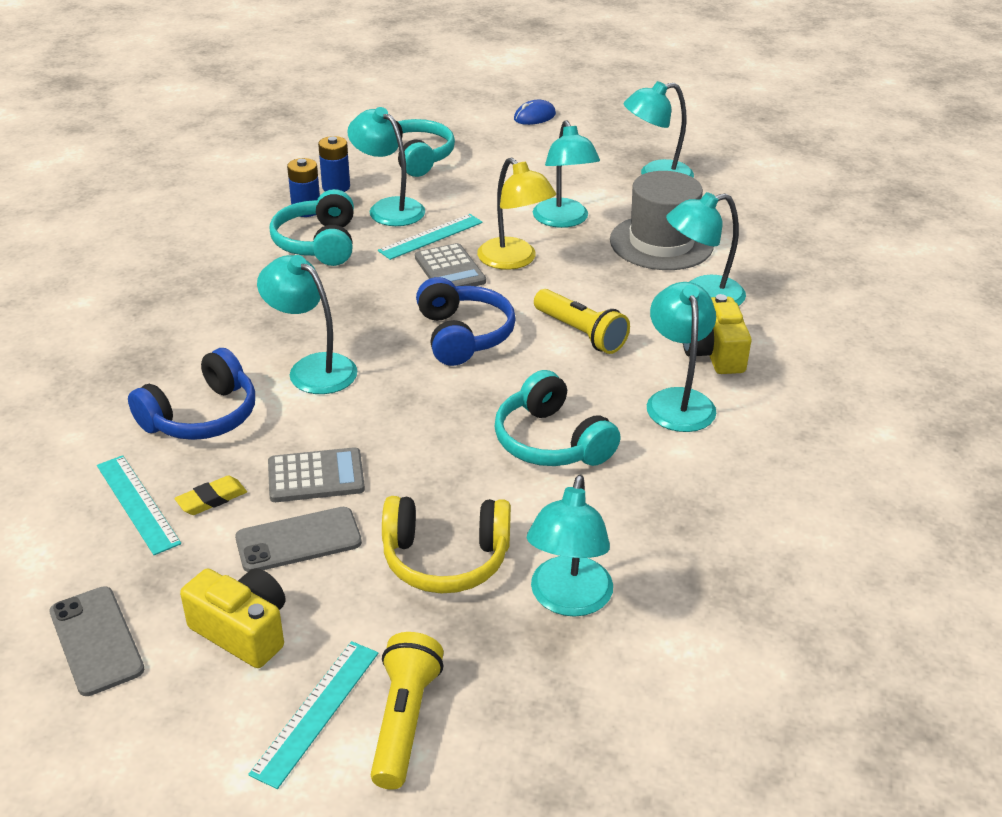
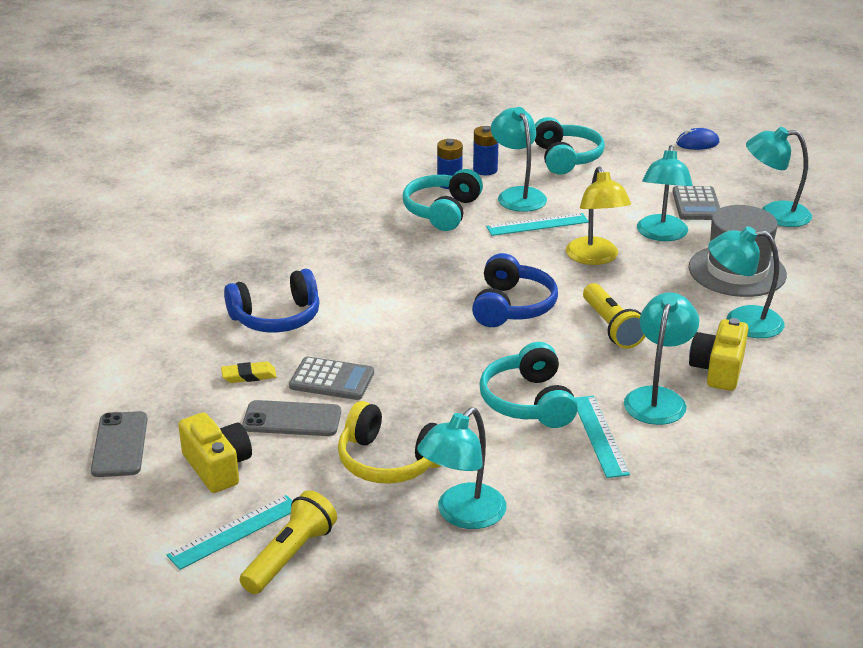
camera: 25 degrees right, 5 degrees down
turquoise ruler [97,455,181,555] -> turquoise ruler moved to [575,396,630,478]
turquoise lamp [257,255,357,394] -> none
grey calculator [415,243,486,286] -> grey calculator moved to [672,186,720,220]

